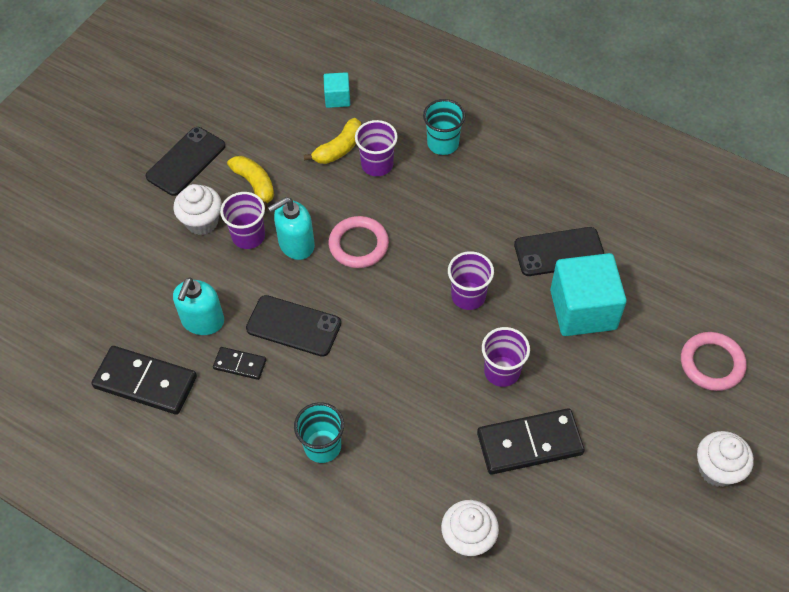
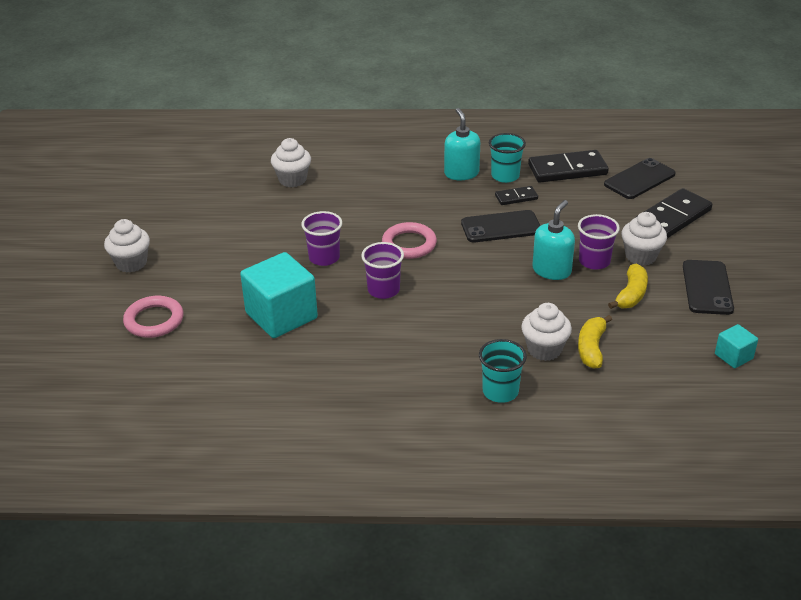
camera: 150 degrees right, 20 degrees down
turquoise soap dispenser [173,277,224,335] -> turquoise soap dispenser moved to [444,108,480,180]
yellow banana [227,156,274,211] -> yellow banana turned 90 degrees counterclockwise [608,263,648,309]
turquoise cup [294,402,344,463] -> turquoise cup moved to [489,133,526,183]
turquoise cube [324,72,350,108] -> turquoise cube moved to [715,324,758,368]
pink ring [329,216,389,268] -> pink ring moved to [382,222,437,259]
purple cup [355,120,398,176] -> white cupcake [521,303,572,361]
black domino [477,408,585,475] -> black domino moved to [636,188,713,238]
black phone [514,227,604,276] -> black phone moved to [604,158,675,199]

